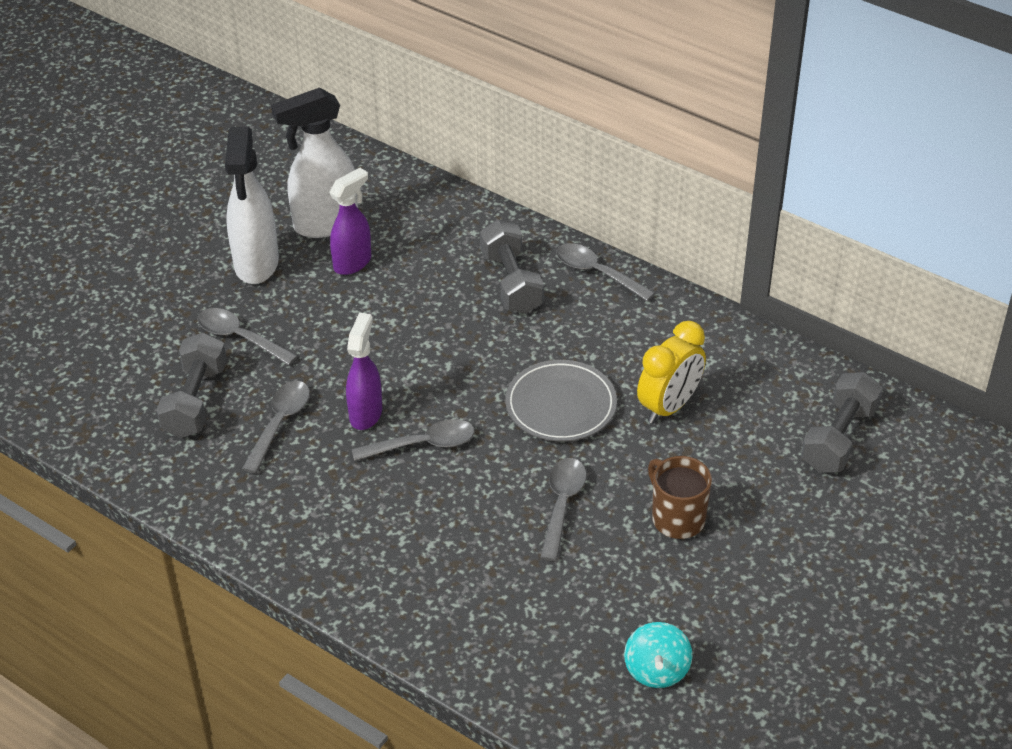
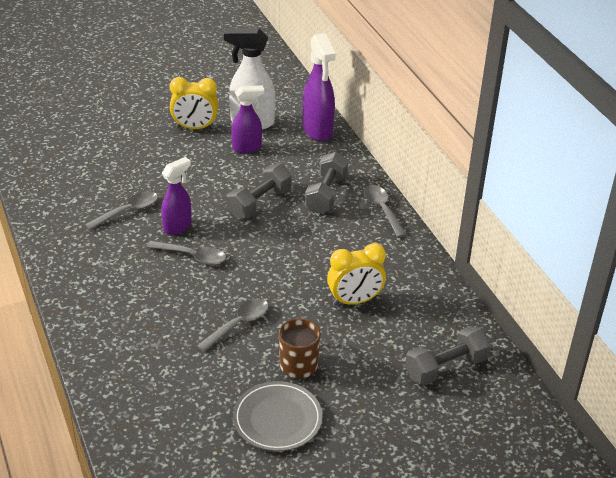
camera: 30 degrees right, 5 degrees down
grey dumbbell [156,332,227,438] -> grey dumbbell moved to [227,164,292,219]
grey spoon [198,308,298,365] -> none
white spray bottle [225,127,279,284] -> yellow clock [169,77,218,129]
grey plate [505,360,617,442] -> grey plate moved to [233,381,323,451]
turquoise spinning top [624,622,692,688] -> none
none -> purple spray bottle [303,33,336,141]

